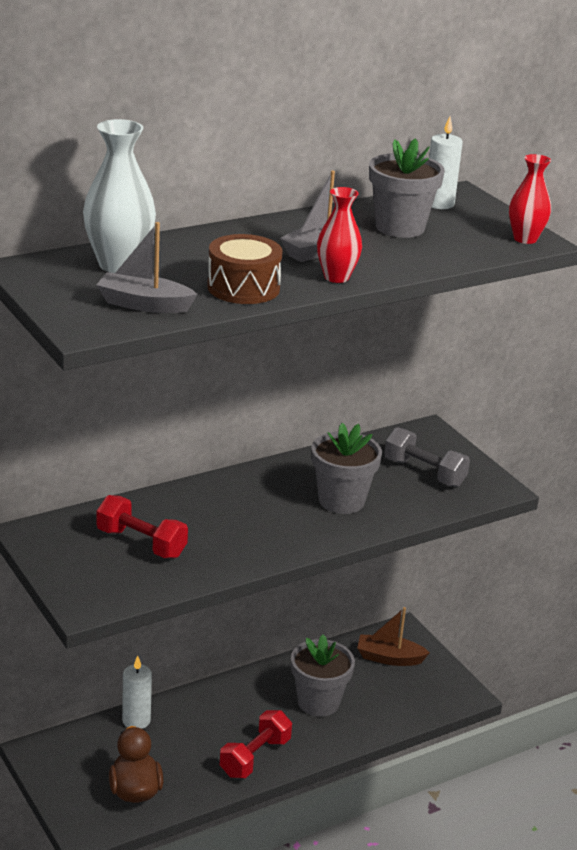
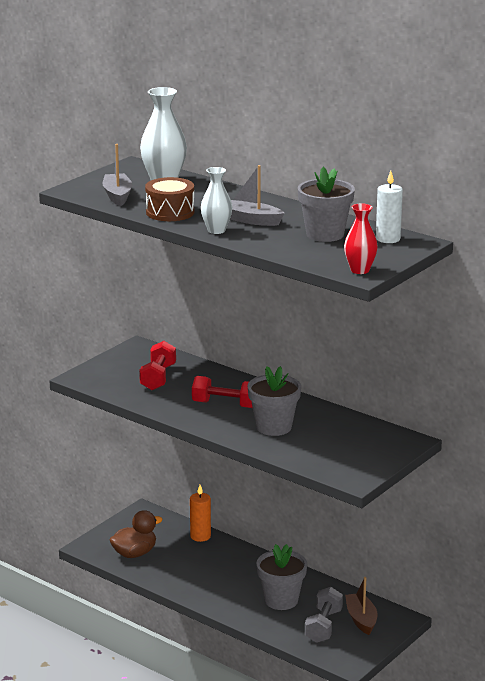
camera: 70 degrees right, 5 degrees down
white candle [122,656,152,729] -> orange candle [190,485,211,542]
red dumbbell [220,710,292,778] -> red dumbbell moved to [192,376,253,408]
red vase [317,187,362,283] -> white vase [201,167,232,234]
grey dumbbell [384,427,470,487] -> grey dumbbell moved to [305,587,343,643]

